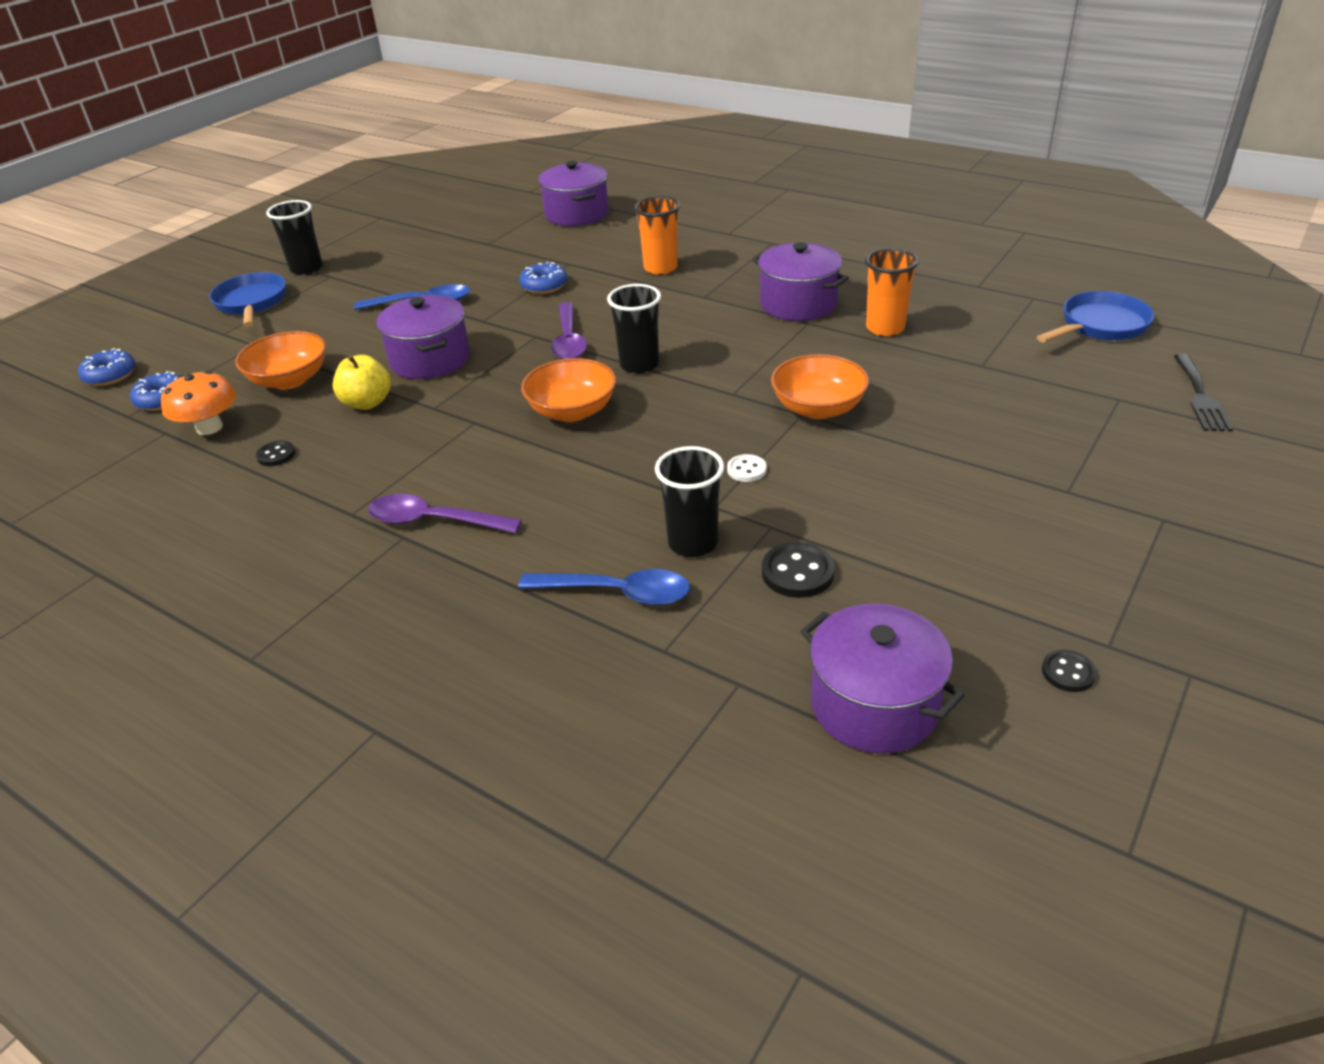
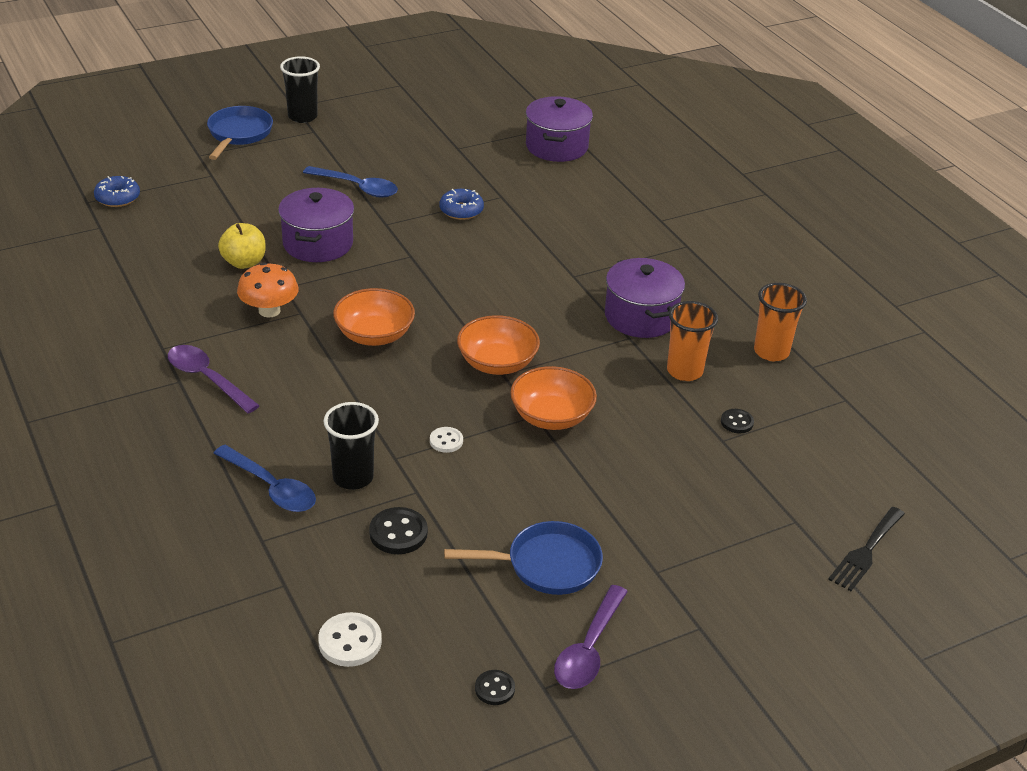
camera: 25 degrees right, 0 degrees up
blue donut [78,348,135,386] -> none
orange mushroom [161,371,236,435] -> orange mushroom moved to [237,262,299,317]
orange bowl [235,331,326,389] -> orange bowl moved to [457,315,540,375]
black button [256,441,295,466] -> black button moved to [721,409,754,434]
purple spoon [551,302,587,359] -> purple spoon moved to [554,585,628,689]
black cup [607,284,661,374] -> none
orange cup [634,196,680,275] -> orange cup moved to [754,283,807,362]
purple pot [800,604,965,754] -> white button [318,612,382,667]
blue pan [1037,291,1154,342] -> blue pan moved to [444,521,603,595]

